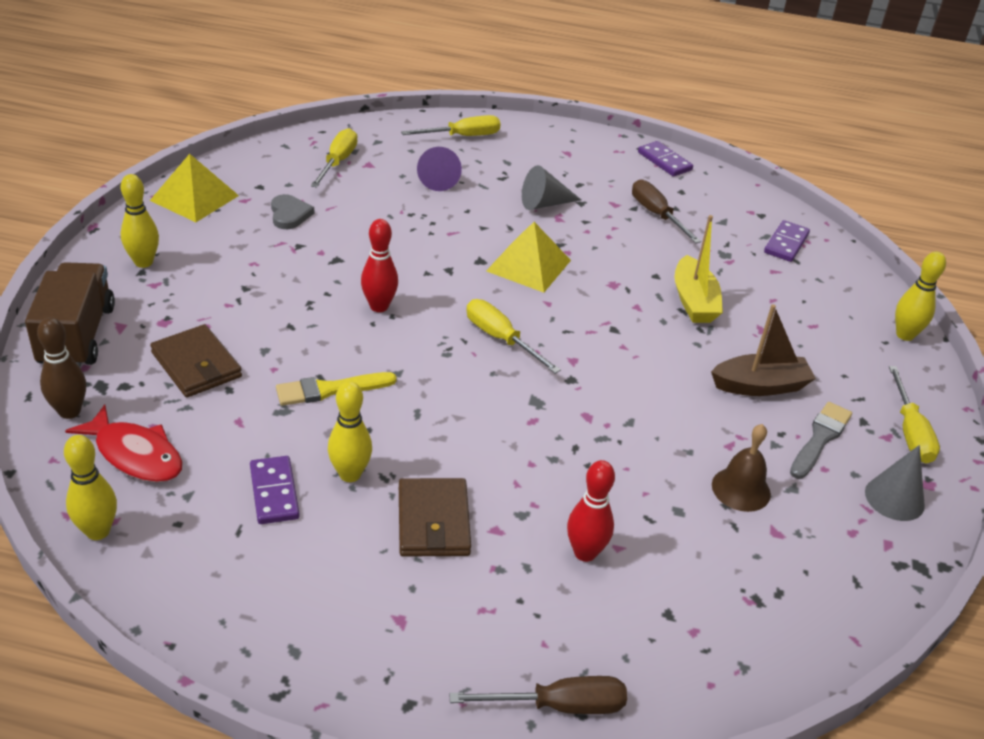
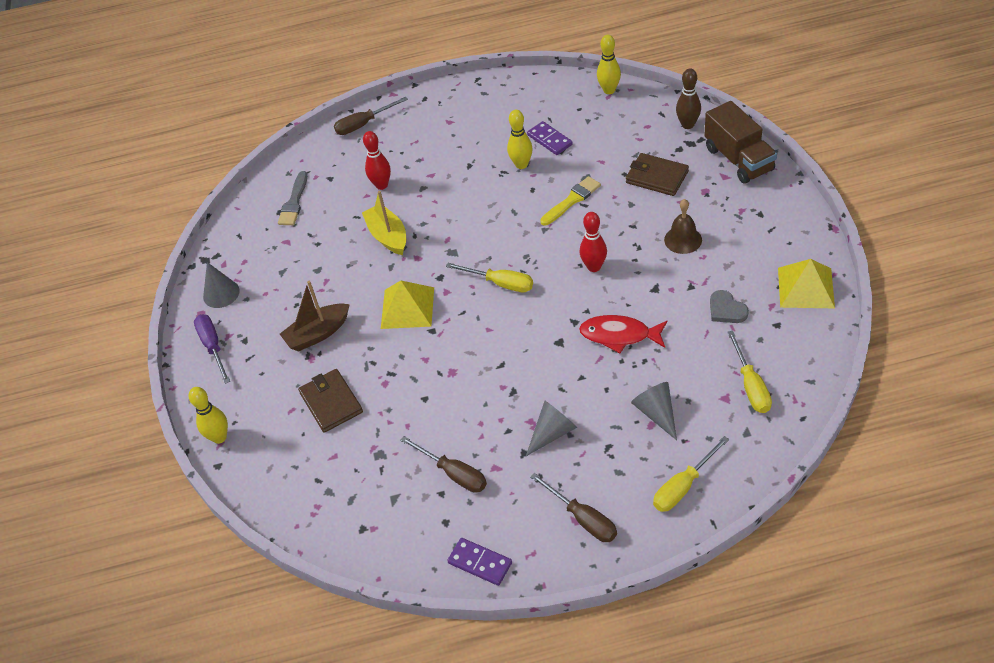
camera: 165 degrees right, 10 degrees up
red fish [65,404,183,482] -> red fish moved to [579,315,667,353]
yellow bowling pin [121,174,159,268] -> none
brown wallet [399,478,471,557] -> brown wallet moved to [298,369,363,433]
purple cone [417,147,462,191] -> grey cone [631,382,677,440]
yellow pyramid [486,222,571,293] -> yellow pyramid moved to [381,281,434,329]
yellow boat [674,215,723,323] -> yellow boat moved to [362,191,406,255]
brown bell [712,424,771,512] -> brown bell moved to [664,199,702,254]
purple domino [764,220,810,262] -> none
grey brush [790,402,852,479] -> grey brush moved to [278,171,308,225]
yellow screwdriver [889,366,940,463] -> purple screwdriver [194,314,230,384]
none -> brown screwdriver [530,473,617,542]

